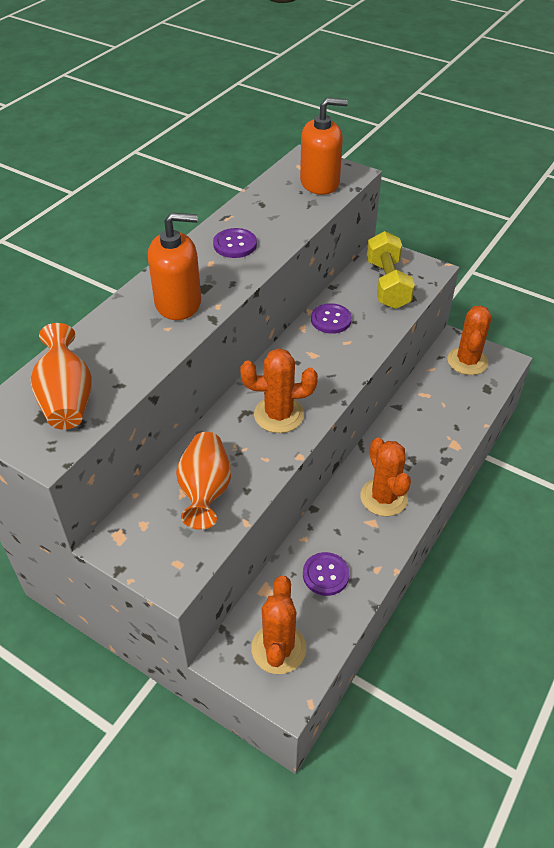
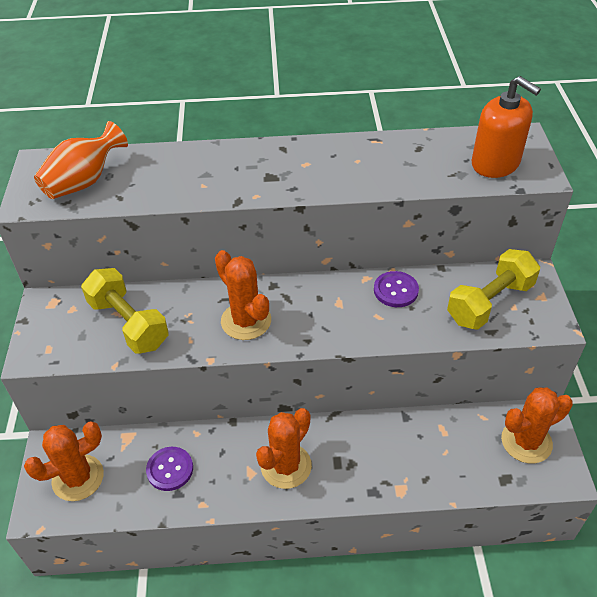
camera: 55 degrees right, 0 degrees up
orange soap dispenser [148,213,201,320] -> none
orange vase [176,432,231,530] -> yellow dumbbell [81,268,169,354]
purple button [213,228,257,258] -> none

